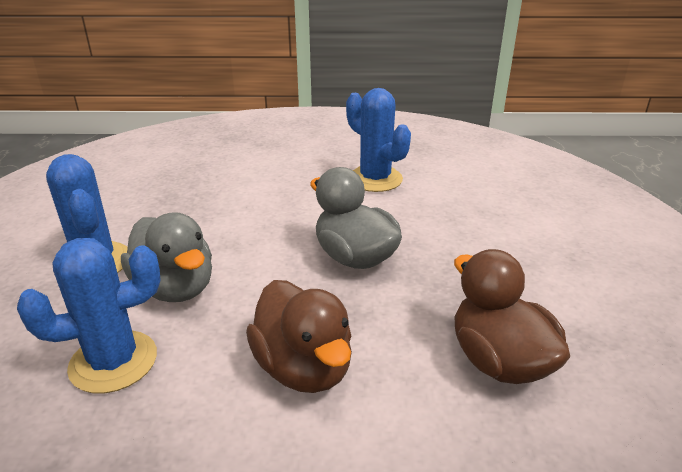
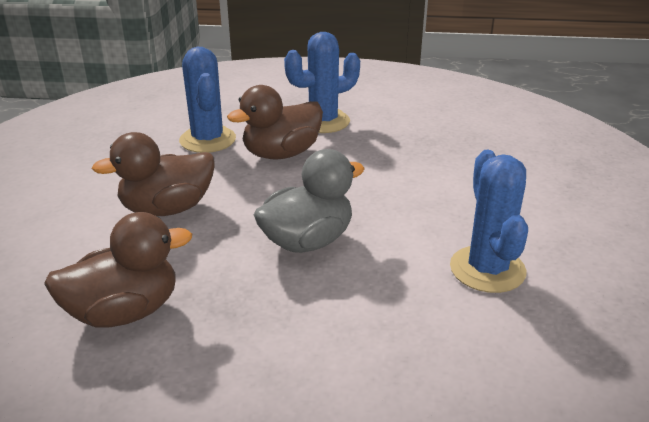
camera: 95 degrees right, 0 degrees up
grey duck [121,212,212,302] -> brown duck [227,85,323,159]
blue cactus [346,88,411,192] -> blue cactus turned 60 degrees counterclockwise [450,150,528,293]

